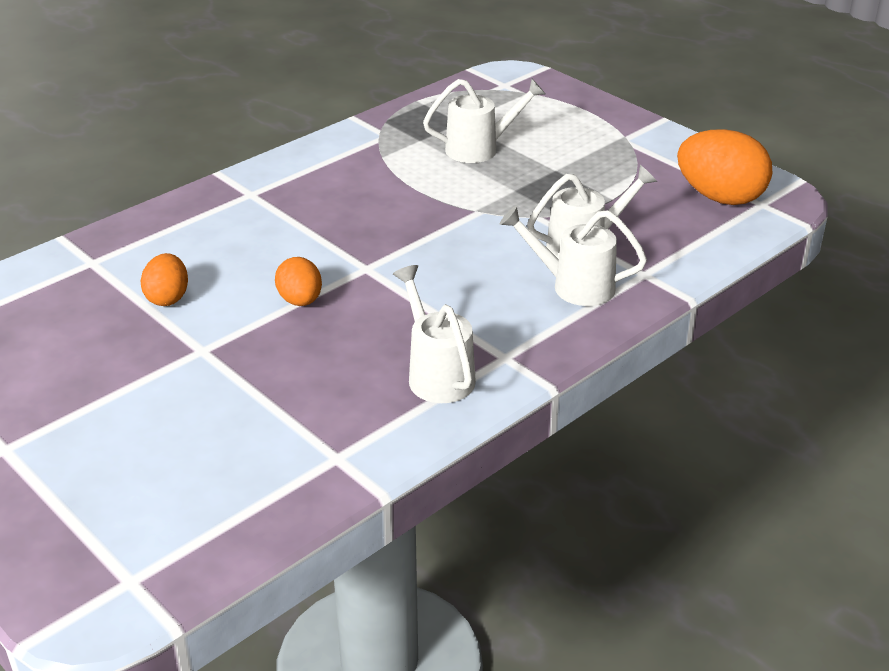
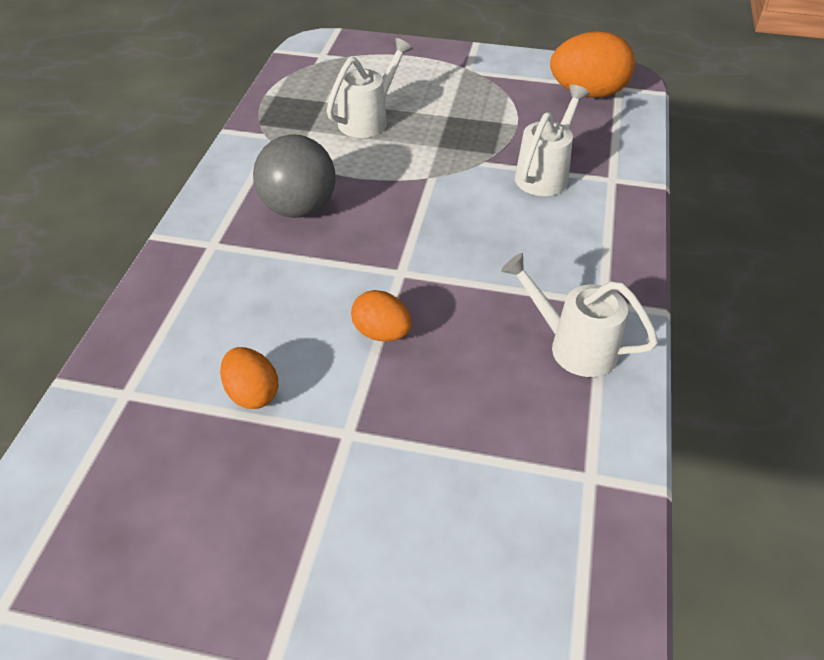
camera: 35 degrees left, 10 degrees up
white watering can [499,206,647,306] -> none
none -> grey ball [253,134,336,218]

